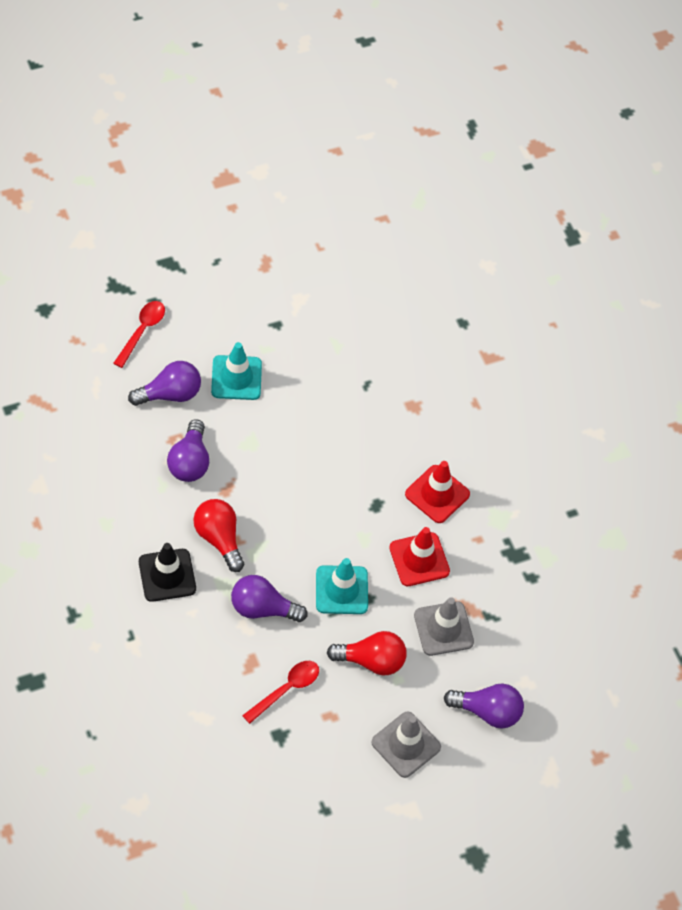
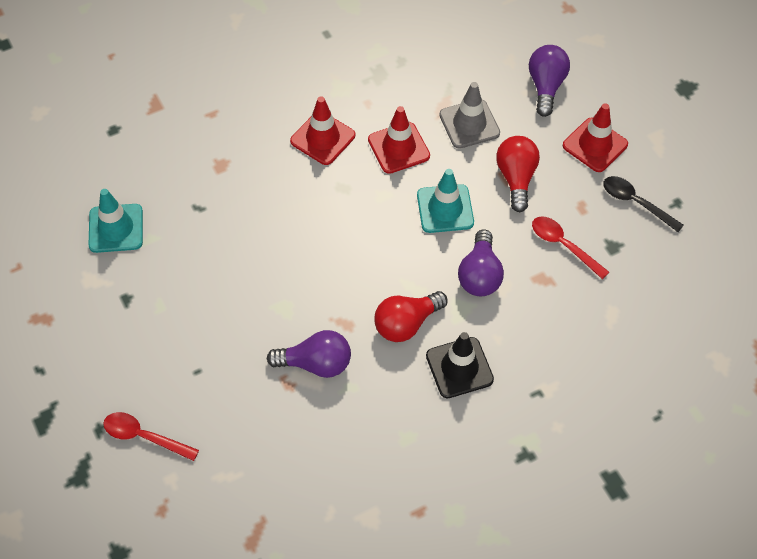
camera: 90 degrees left, 0 degrees up
purple light bulb [128,361,201,406] -> none
turquoise traffic cone [211,342,262,400] -> turquoise traffic cone moved to [89,189,143,253]
grey traffic cone [372,712,441,778] -> red traffic cone [563,103,628,172]
none -> black spoon [603,176,684,232]

